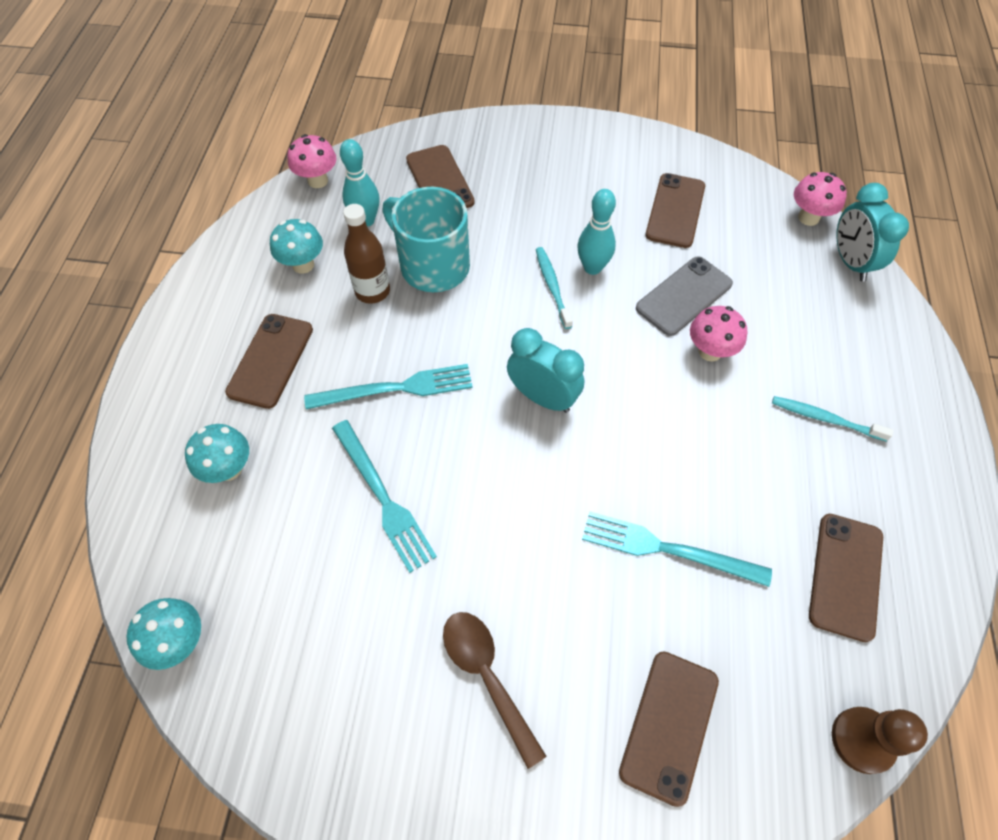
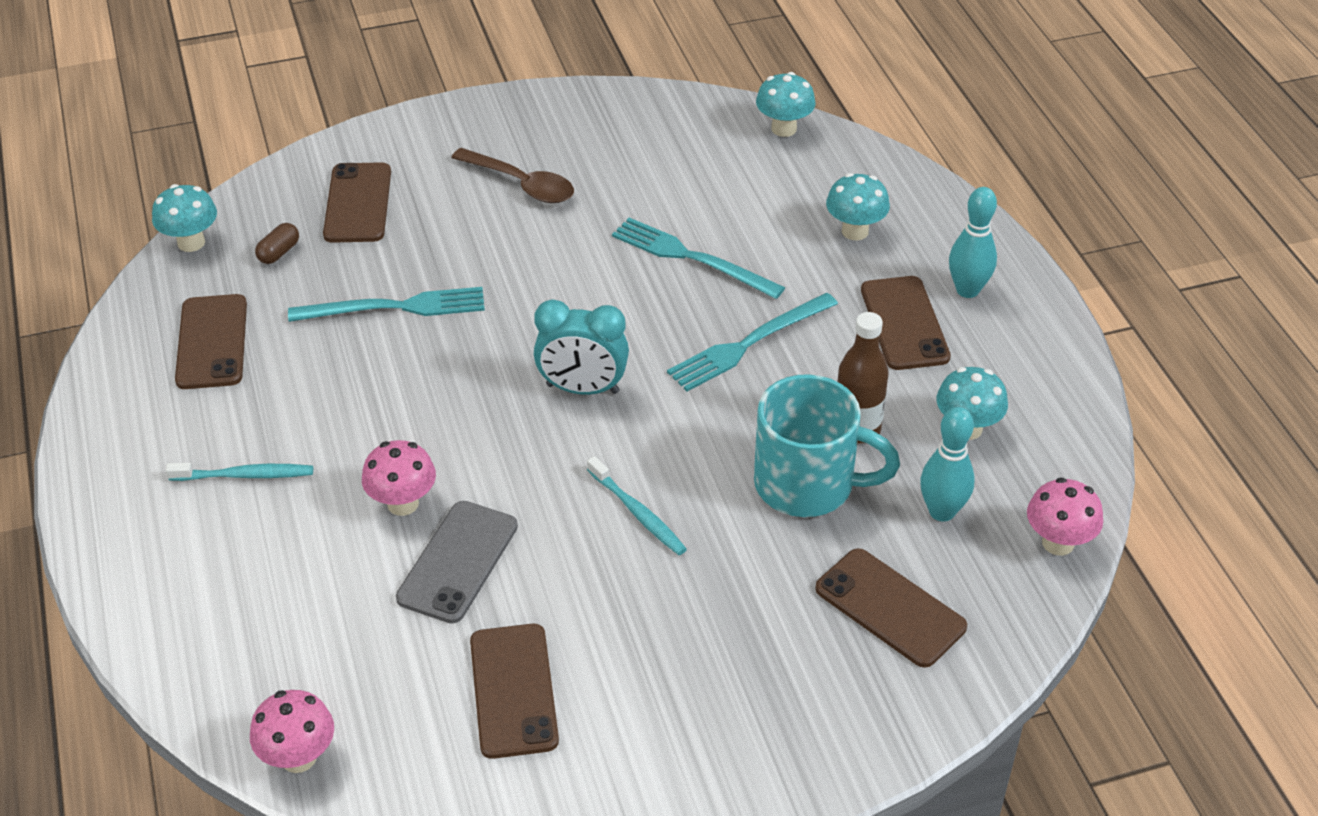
camera: 155 degrees right, 15 degrees down
turquoise bowling pin [577,189,616,275] -> turquoise bowling pin moved to [949,187,997,298]
brown pawn [832,707,928,774] -> turquoise mushroom [152,184,217,252]
turquoise clock [836,183,909,282] -> none
none -> brown capsule [255,223,299,264]

